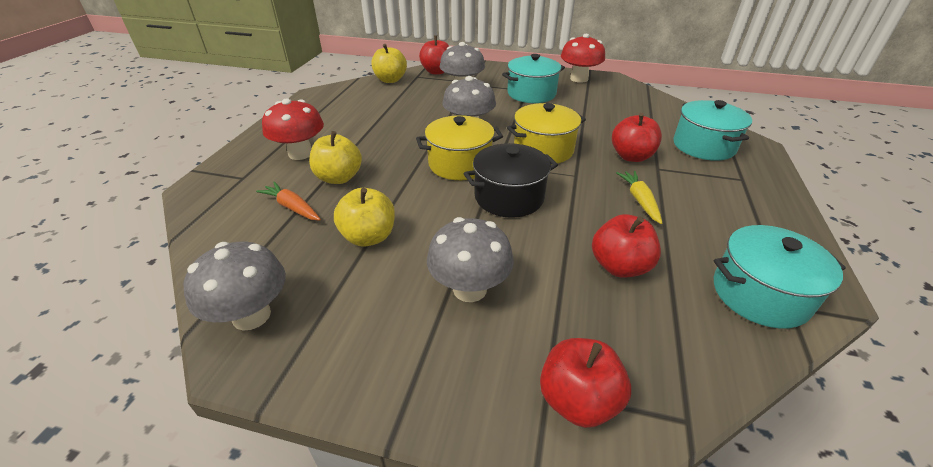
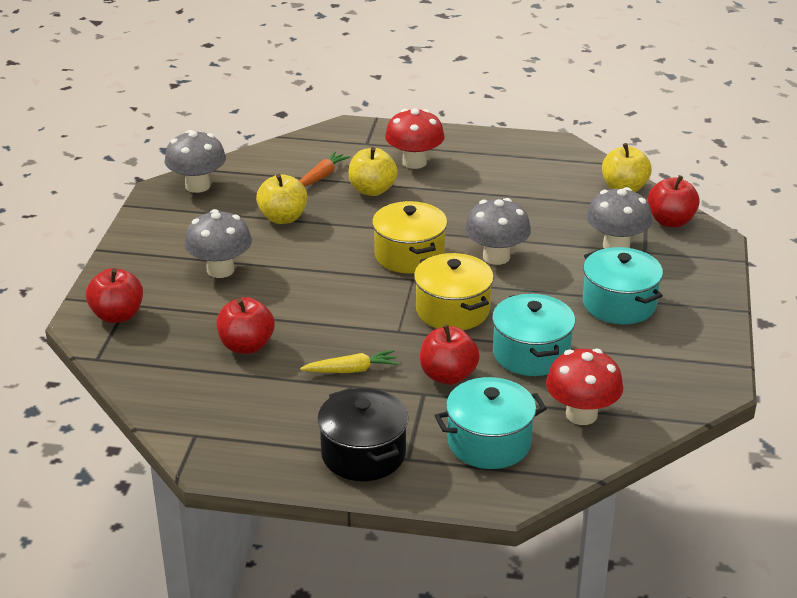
camera: 85 degrees right, 5 degrees down
black pot [463,143,558,218] -> black pot moved to [317,388,409,481]
red mushroom [561,34,605,83] -> red mushroom moved to [546,348,623,425]
turquoise pot [713,225,846,329] -> turquoise pot moved to [492,293,575,376]

